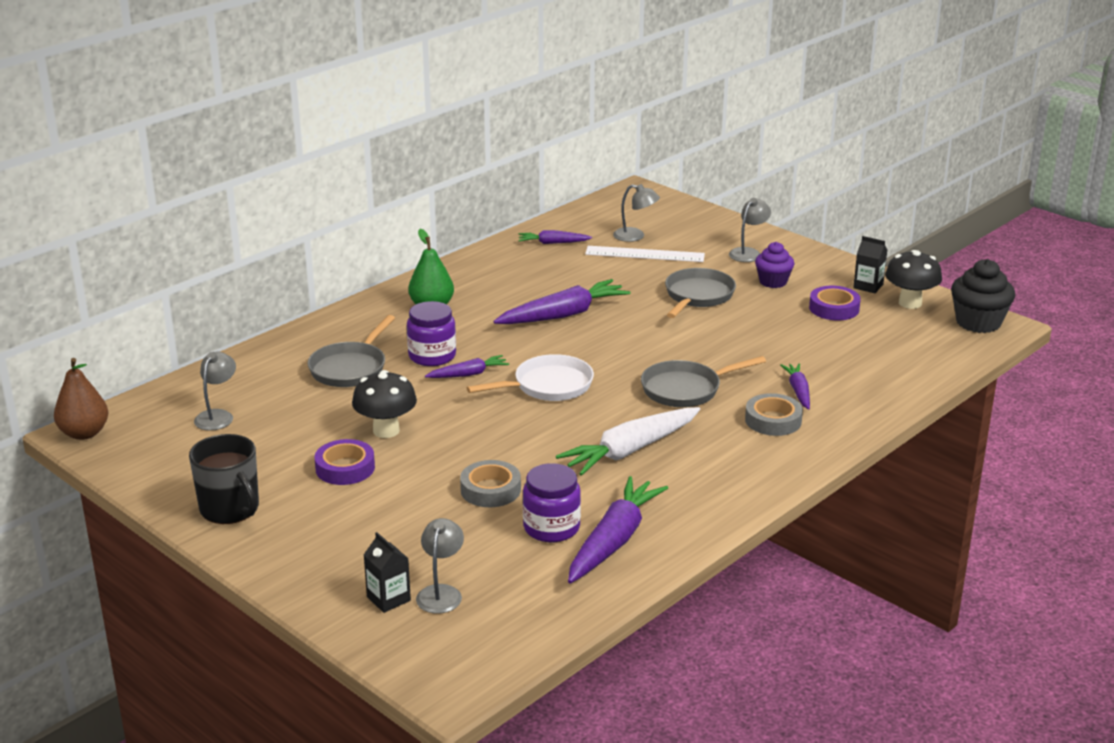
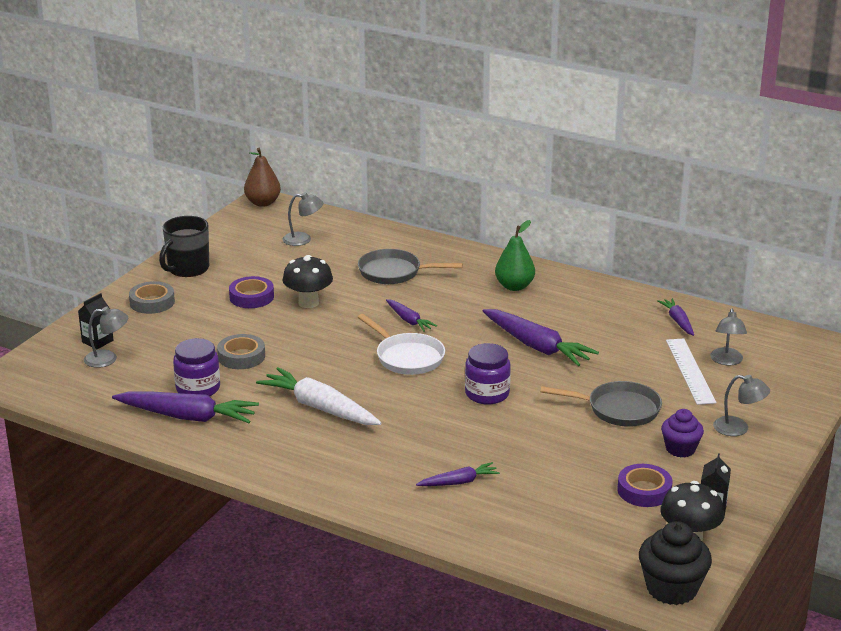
camera: 75 degrees right, 0 degrees up
purple jar [407,301,456,366] -> purple jar moved to [465,343,511,405]
grey pan [641,356,766,407] -> none
grey tape [745,393,803,436] -> grey tape moved to [129,281,175,314]

